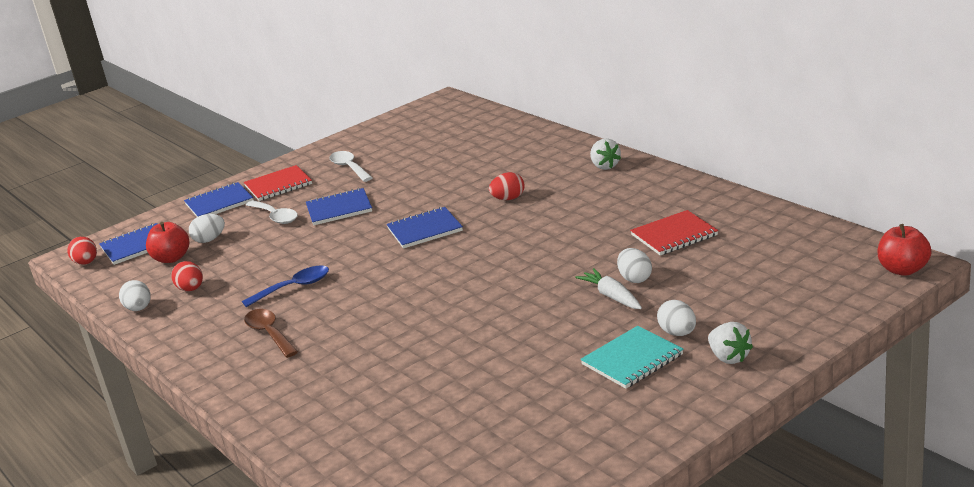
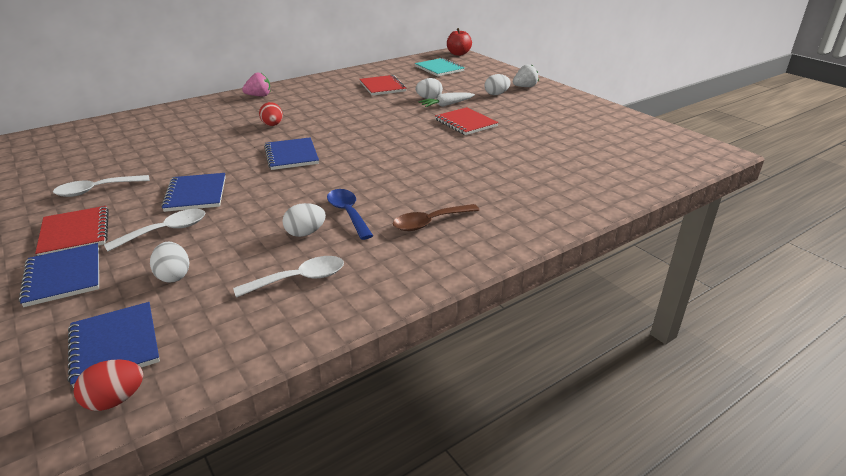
camera: 90 degrees left, 5 degrees up
white egg [119,280,151,311] -> white egg moved to [282,203,326,237]
red apple [146,222,189,263] -> none
red egg [171,261,203,292] -> white spoon [233,256,344,298]
turquoise notebook [580,326,684,389] -> turquoise notebook moved to [415,58,464,76]
white strawberry [590,138,621,170] -> pink strawberry [242,73,271,96]
none -> red notebook [435,107,499,135]

